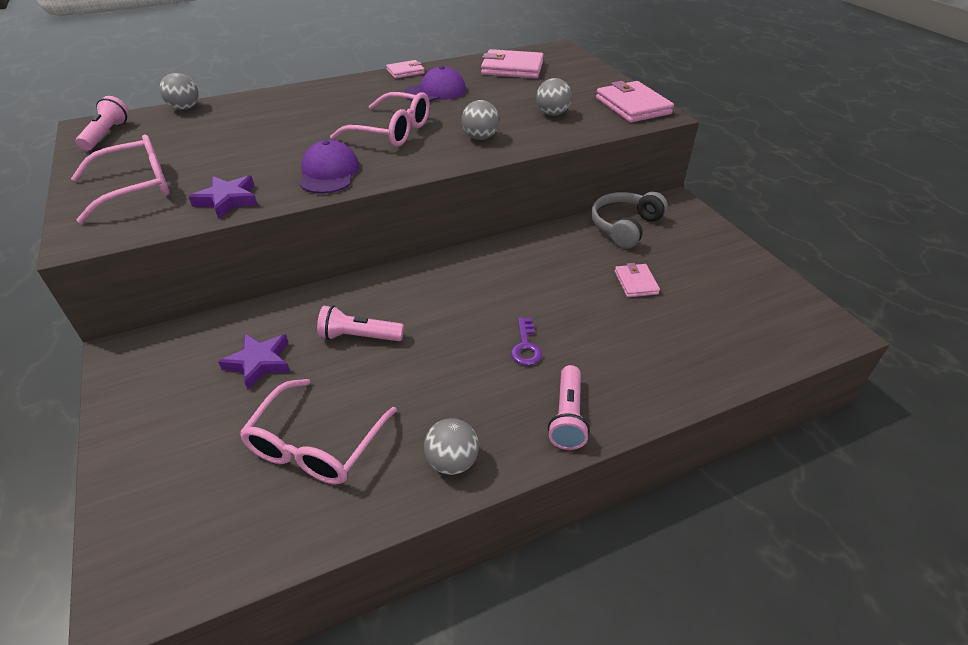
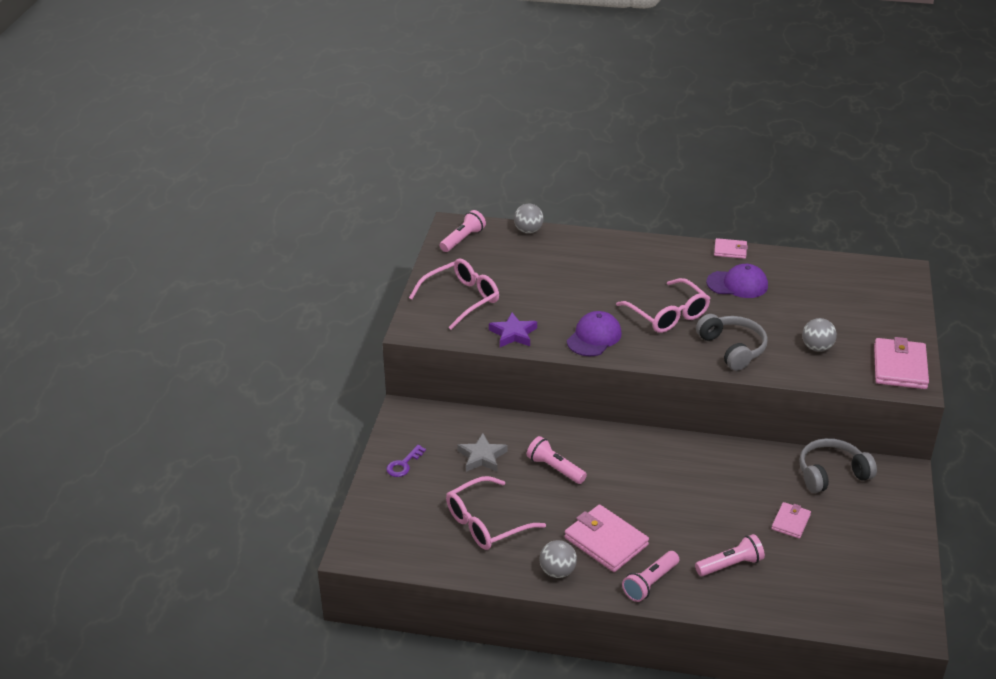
camera: 35 degrees right, 5 degrees down
pink glasses [71,135,169,223] -> pink glasses turned 45 degrees counterclockwise [409,258,499,330]
purple star [218,334,290,390] -> grey star [457,433,508,472]
grey ball [461,100,499,140] -> grey headphones [696,314,768,371]
pink wallet [481,49,544,78] -> pink wallet moved to [565,505,649,572]
purple key [511,317,542,366] -> purple key moved to [386,445,426,477]
none -> pink flashlight [695,534,765,576]

